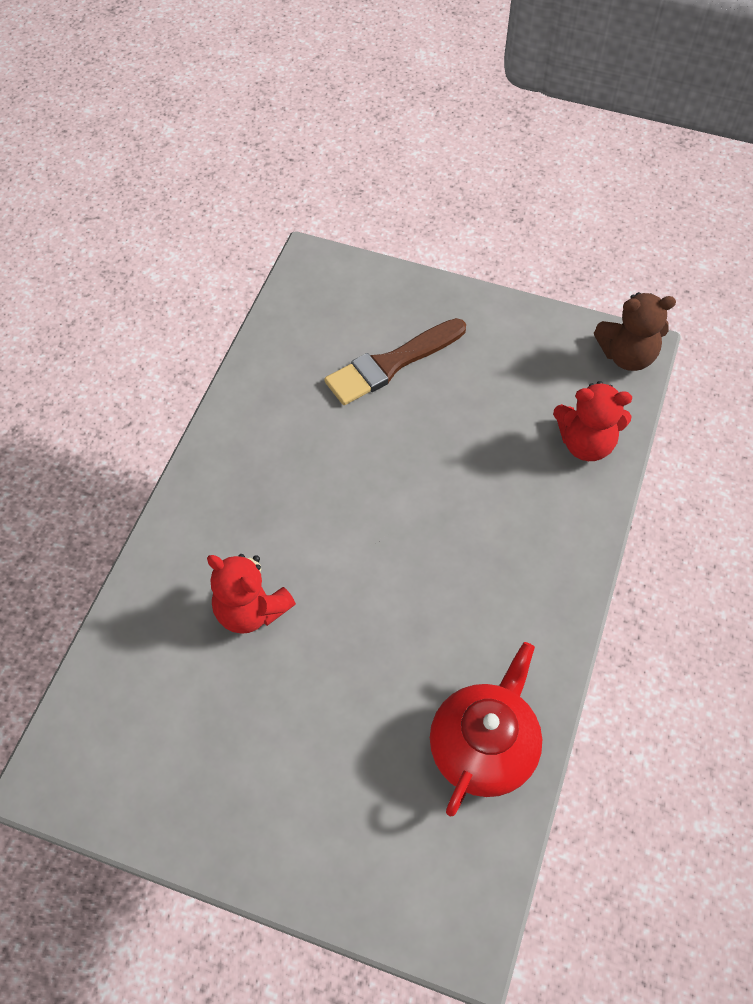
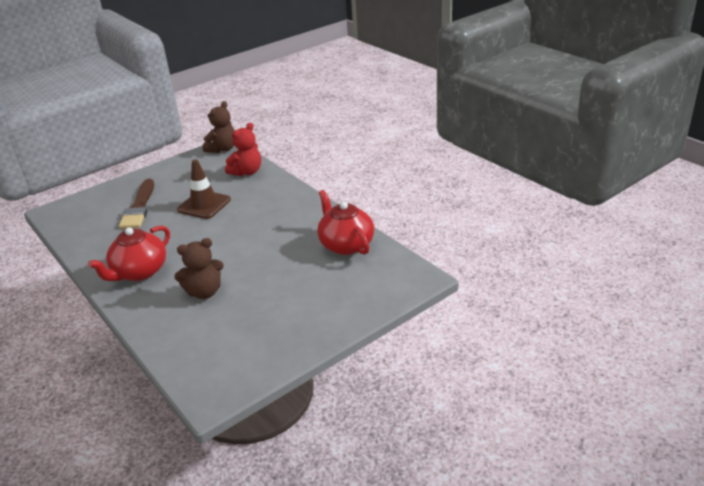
camera: 55 degrees left, 25 degrees down
red teddy bear [207,554,296,634] -> brown teddy bear [174,238,224,299]
none -> red teapot [88,226,170,281]
none -> brown traffic cone [177,159,231,219]

